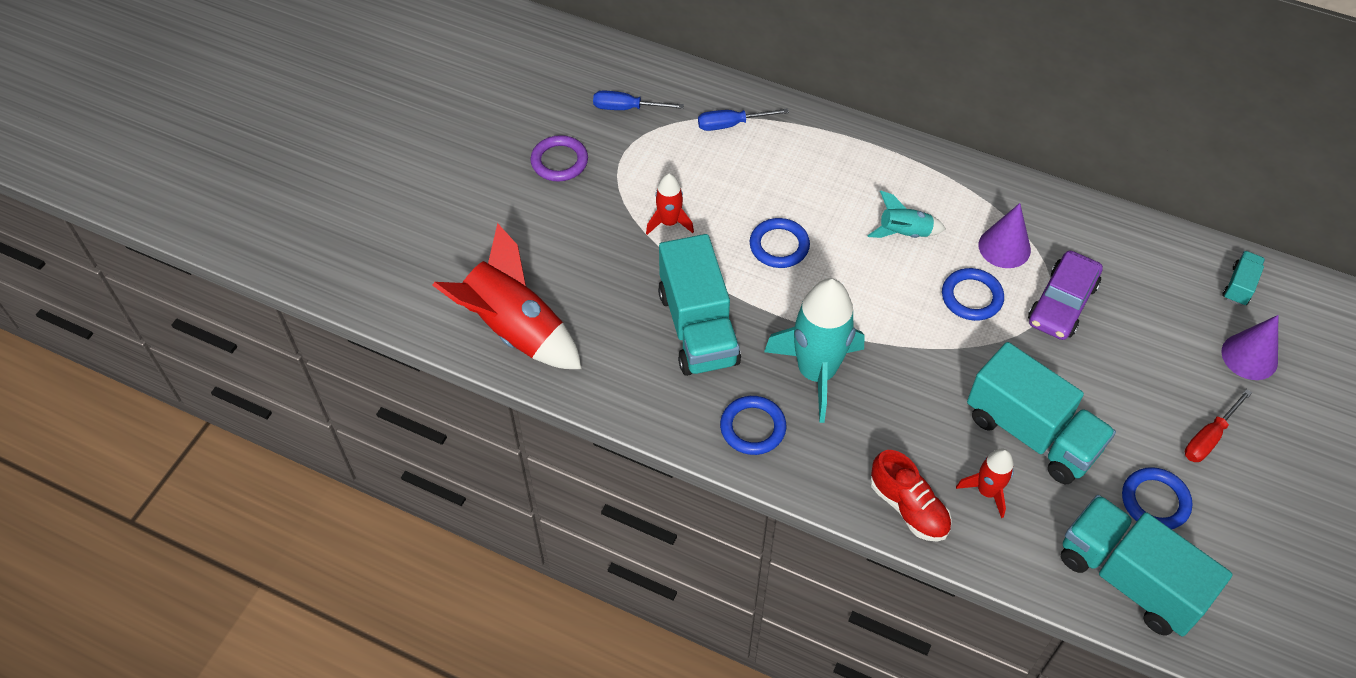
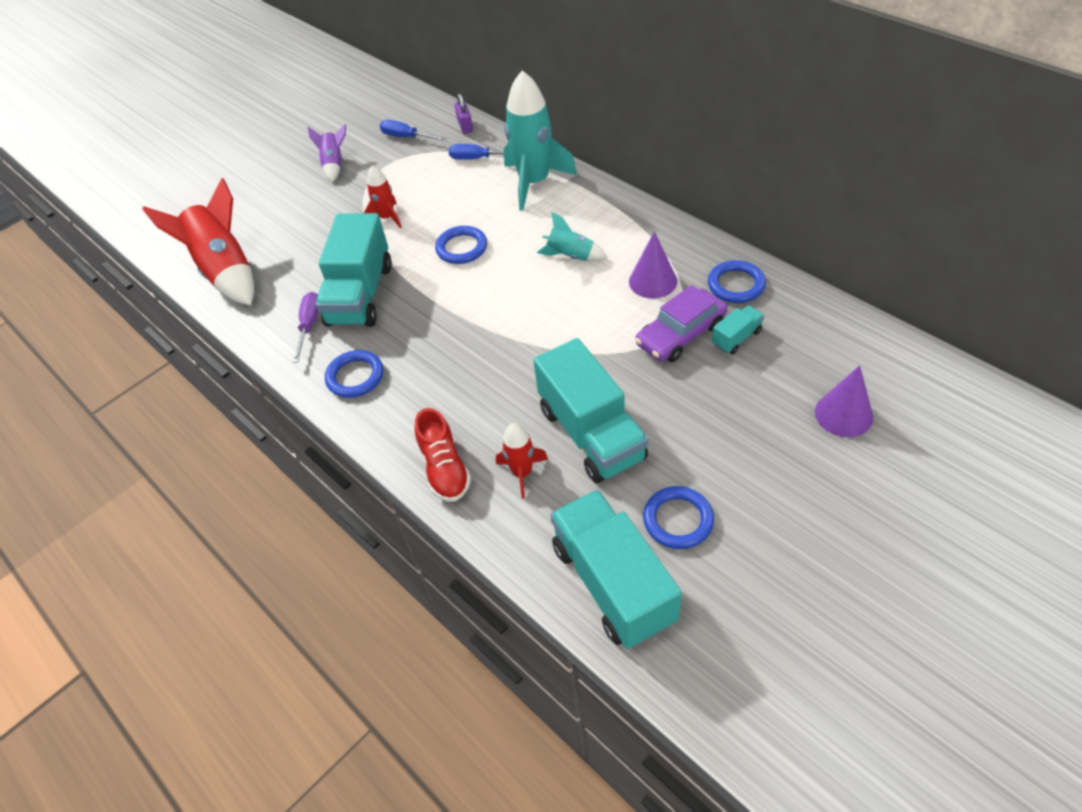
camera: 25 degrees right, 5 degrees down
purple ring [530,135,588,181] -> purple rocket [308,124,346,183]
turquoise rocket [764,278,865,423] -> turquoise rocket moved to [504,70,577,211]
blue ring [942,268,1004,321] -> blue ring moved to [708,260,766,303]
red screwdriver [1185,389,1252,462] -> none
turquoise truck [1222,251,1265,306] -> turquoise truck moved to [712,305,764,355]
none -> purple screwdriver [293,292,319,363]
none -> purple padlock [455,93,473,134]

